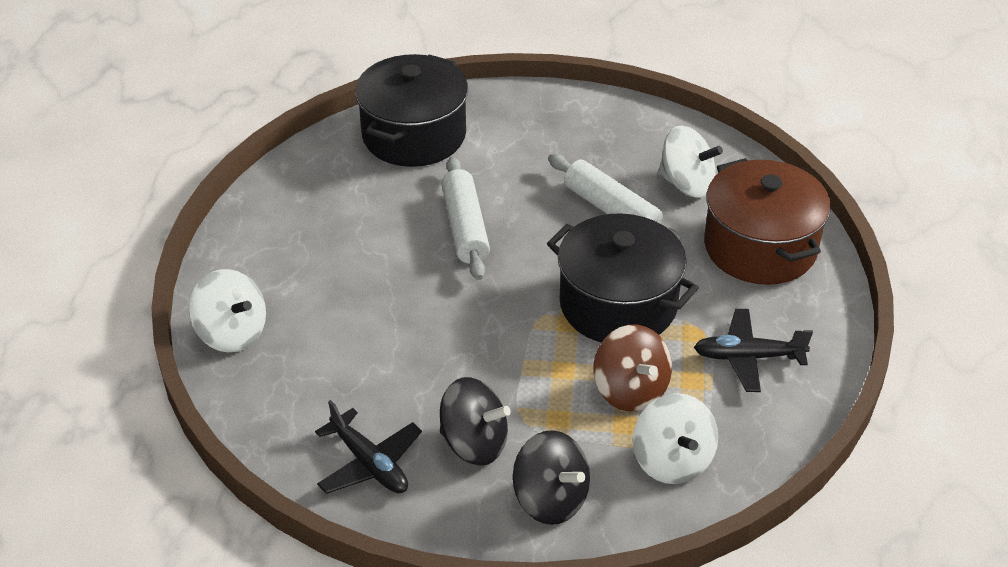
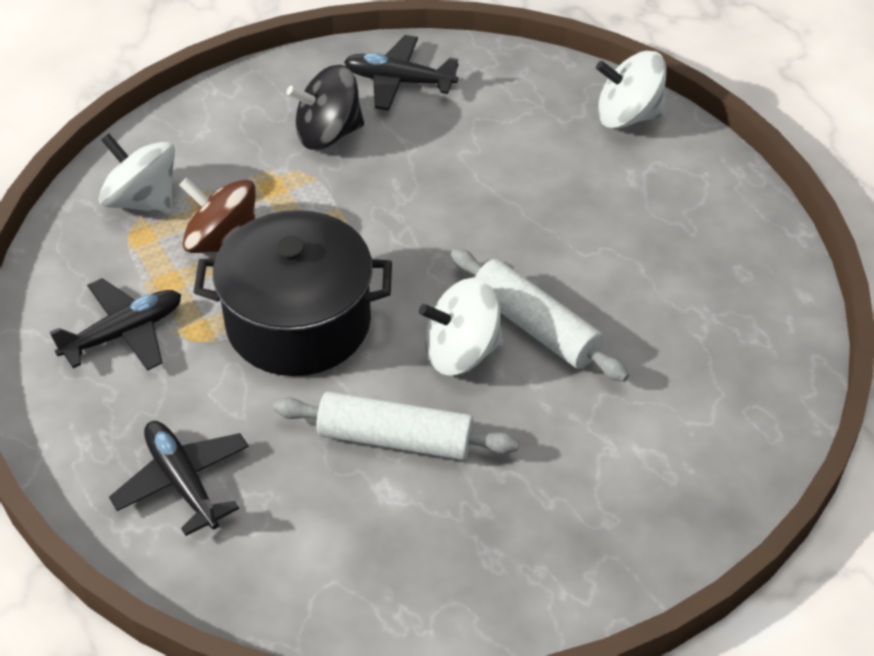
camera: 145 degrees right, 5 degrees up
black pot [355,54,468,167] -> none
black spinning top [513,430,590,525] -> none
white spinning top [658,126,723,198] -> white spinning top moved to [419,277,503,376]
brown pot [704,158,831,285] -> black plane [109,421,249,536]

